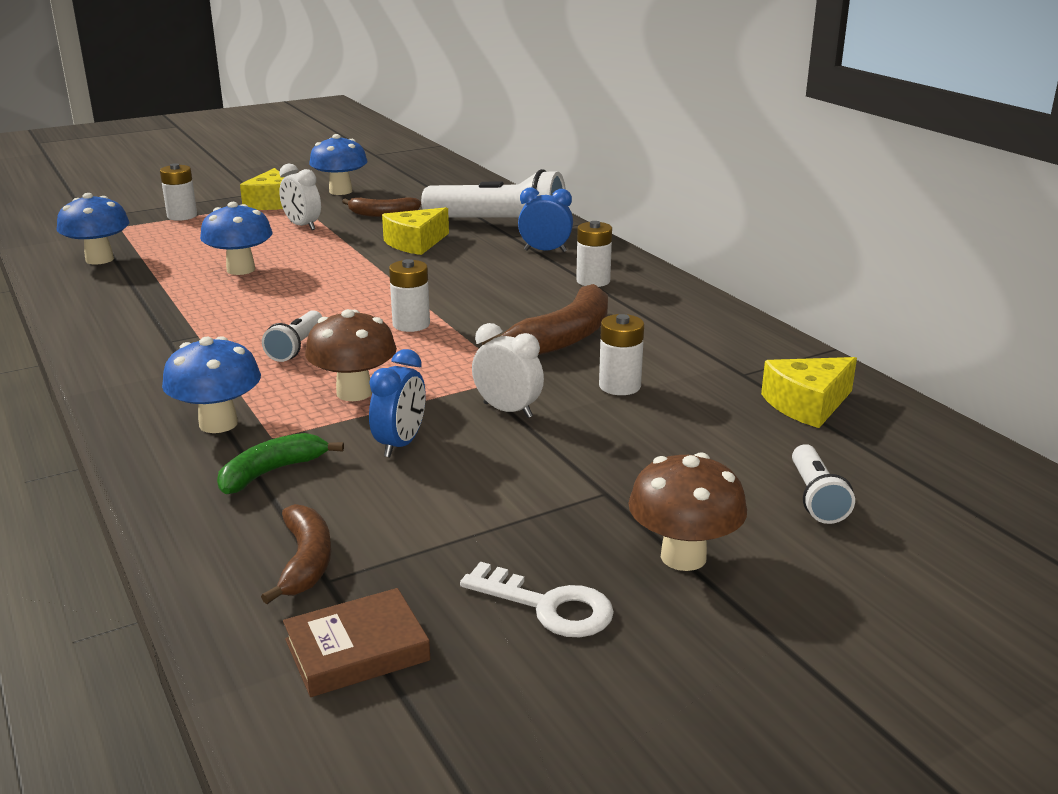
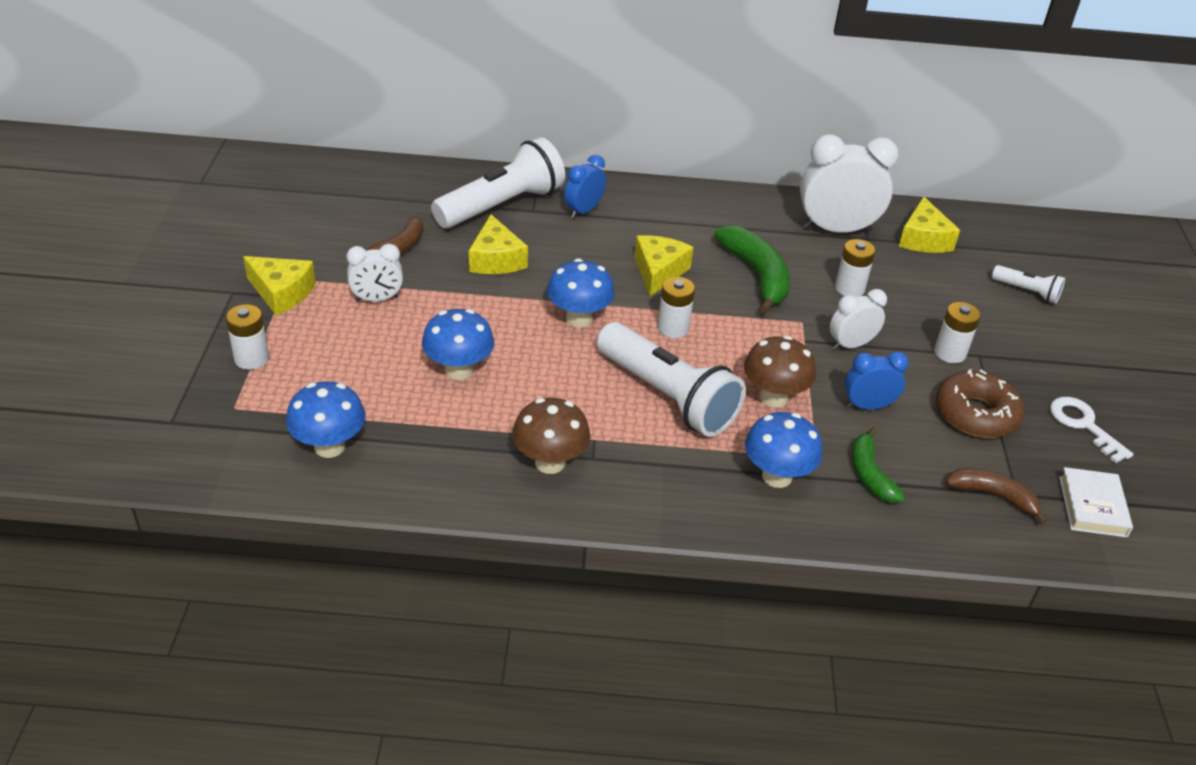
camera: 60 degrees left, 15 degrees up
white flashlight [262,310,322,362] -> white flashlight [597,322,746,437], size x2.11
brown book [283,588,430,697] -> white book [1059,467,1133,538]
blue mushroom [309,134,367,195] -> blue mushroom moved to [547,258,615,328]
blue clock [369,349,426,457] -> blue clock turned 60 degrees counterclockwise [844,352,909,410]
white key [460,562,614,637] -> white key turned 90 degrees counterclockwise [1050,397,1133,463]
brown banana [482,284,608,355] -> green banana [714,225,790,314]
white battery [576,221,612,287] -> white battery moved to [934,302,981,363]
brown mushroom [628,452,747,571] -> brown mushroom moved to [512,398,590,474]
none -> yellow cheese [635,235,693,297]
none -> white clock [800,134,899,233]
none -> brown donut [936,369,1025,438]

